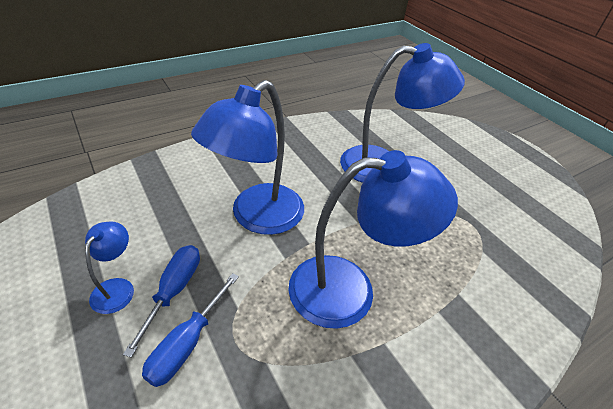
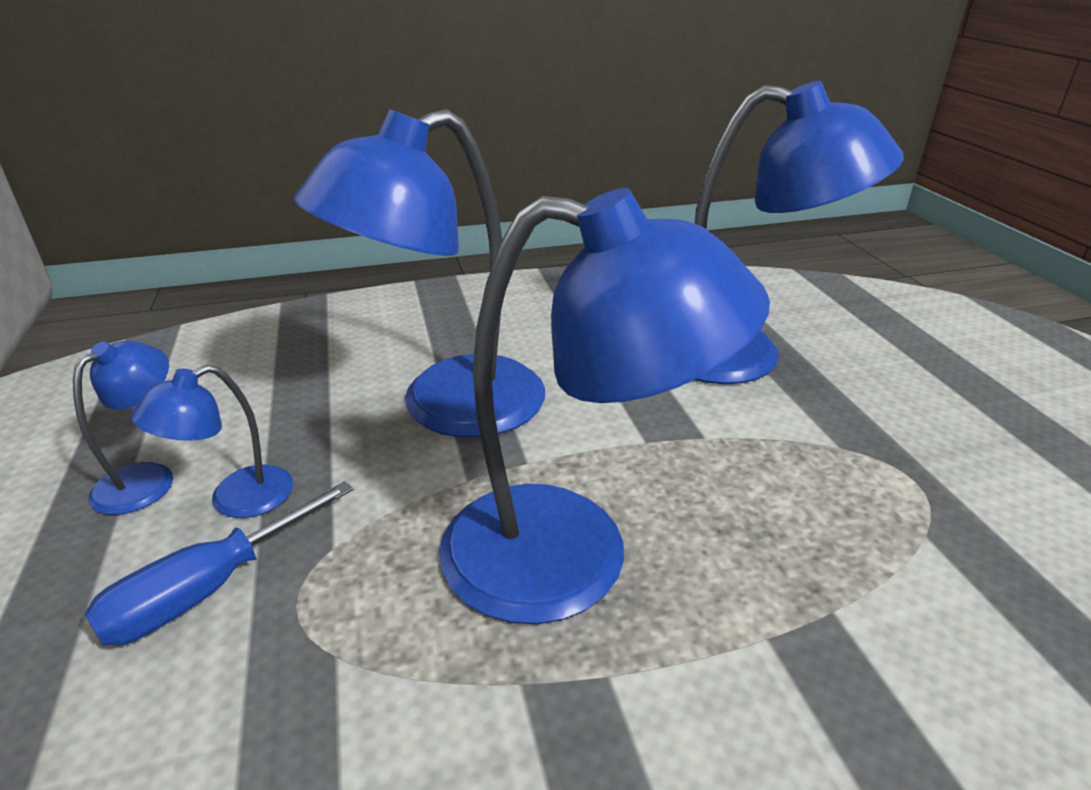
camera: 20 degrees right, 10 degrees down
blue screwdriver [123,245,200,358] -> blue lamp [131,365,293,518]

